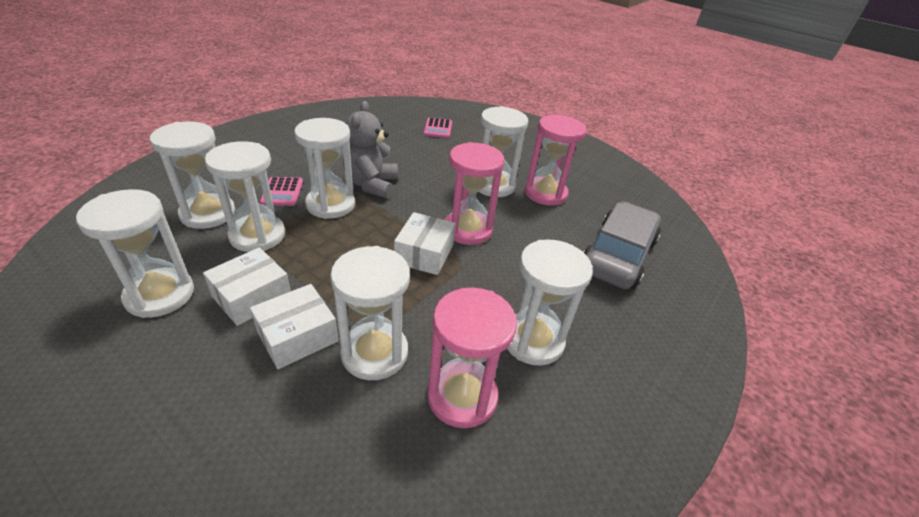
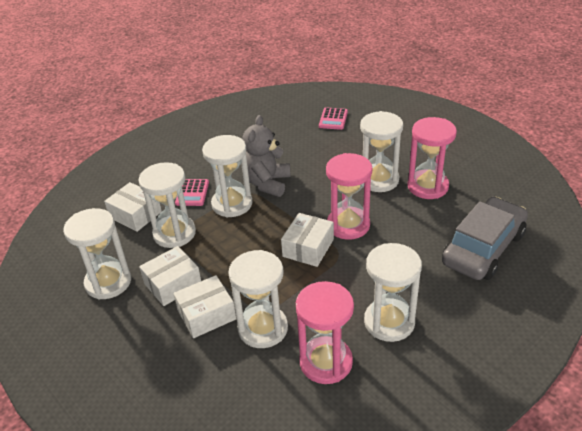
camera: 15 degrees right, 0 degrees up
white hourglass [150,122,235,229] -> white box [104,182,162,232]

